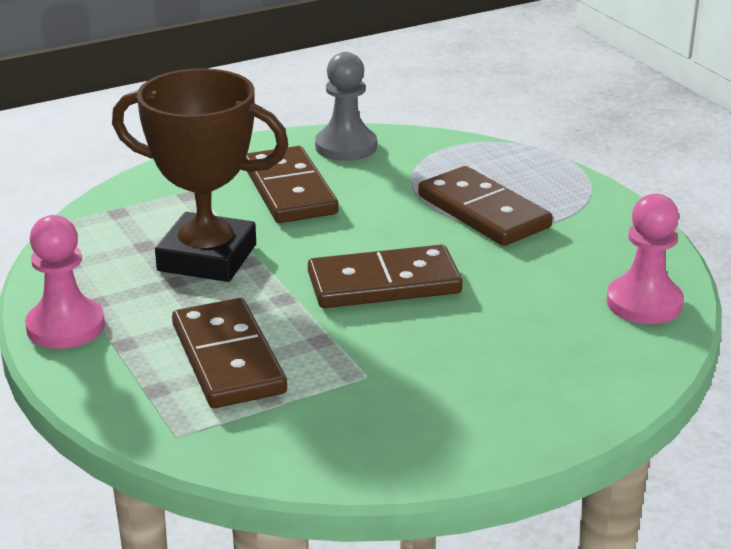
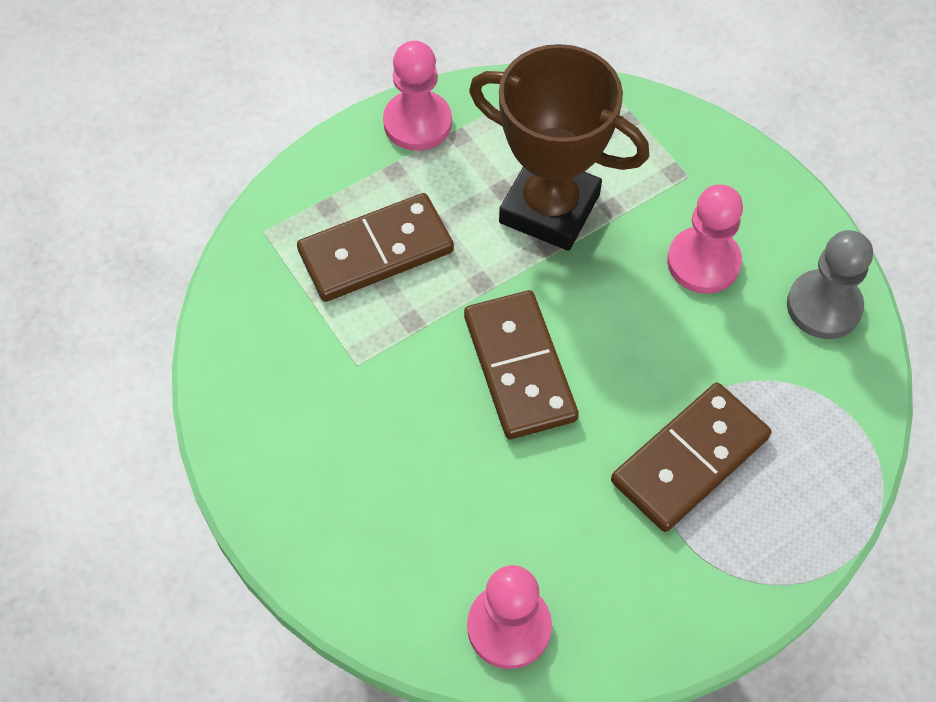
camera: 85 degrees right, 30 degrees up
brown trophy [112,68,289,282] -> brown trophy turned 75 degrees counterclockwise [469,44,649,251]
brown domino [246,146,339,223] -> pink pawn [667,184,743,294]

